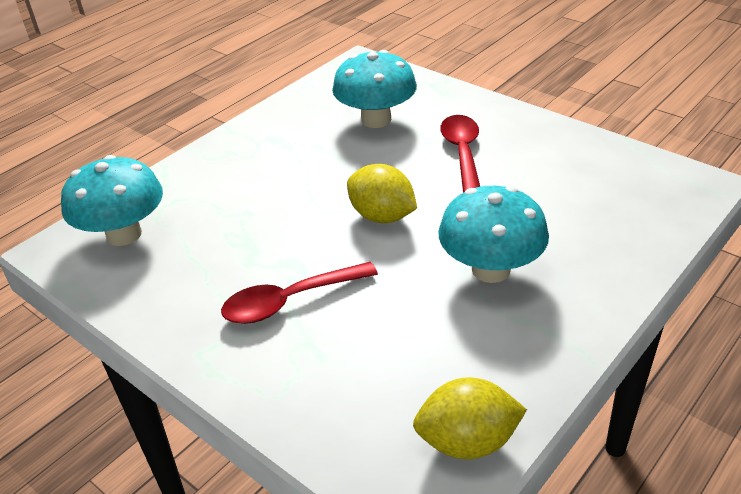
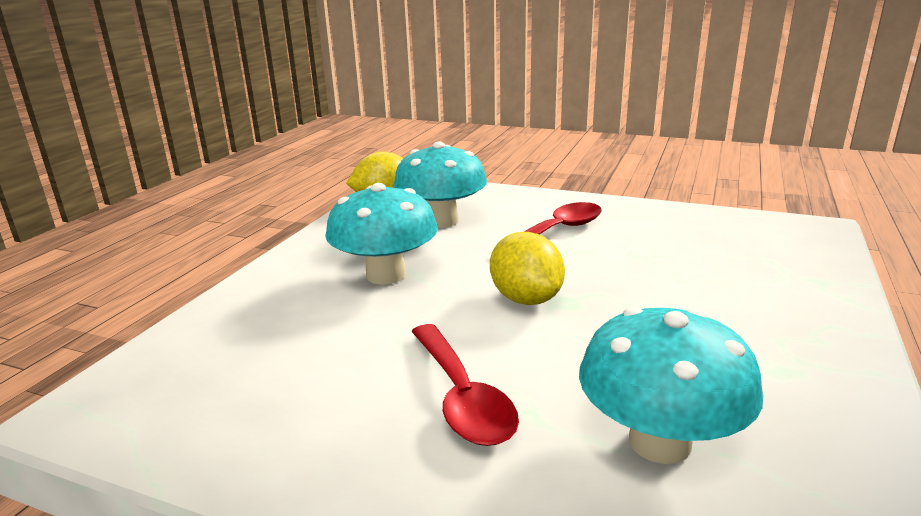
camera: 160 degrees right, 15 degrees down
turquoise mushroom [61,155,163,246] -> turquoise mushroom moved to [394,142,487,228]
yellow lemon [347,164,417,223] -> yellow lemon turned 45 degrees clockwise [490,232,565,305]

